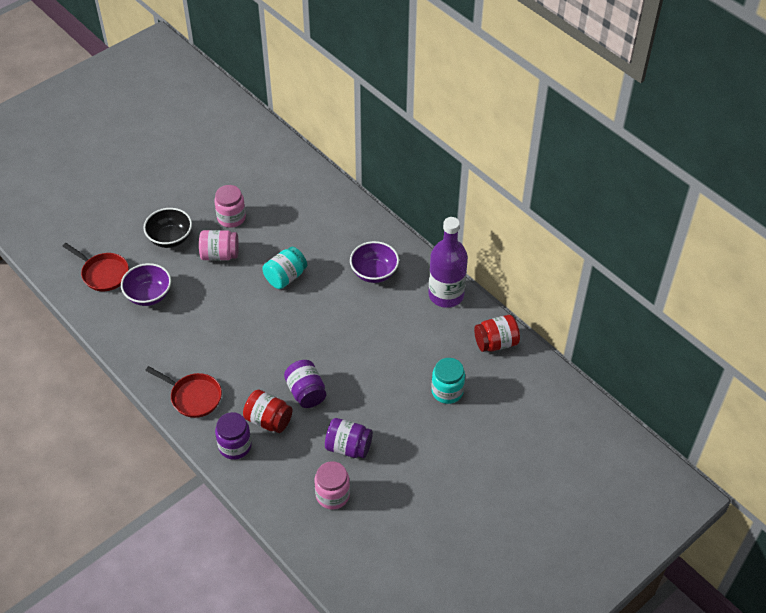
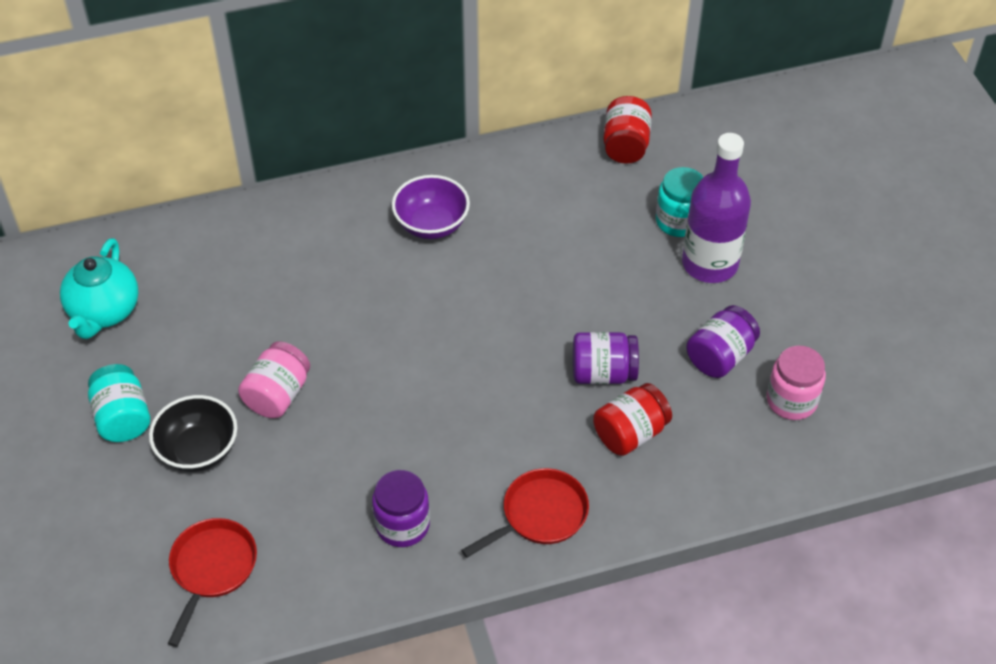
camera: 65 degrees left, 0 degrees up
red pan [62,243,129,291] -> red pan turned 45 degrees counterclockwise [167,518,257,647]
purple bowl [121,263,171,306] -> none
pink jar [214,185,246,228] -> none
purple jar [215,412,252,460] -> purple jar moved to [372,470,430,547]
turquoise jar [263,247,307,289] -> turquoise jar moved to [88,364,150,442]
purple bottle [428,217,468,308] -> purple bottle moved to [682,133,751,283]
none -> turquoise teapot [60,238,139,339]

